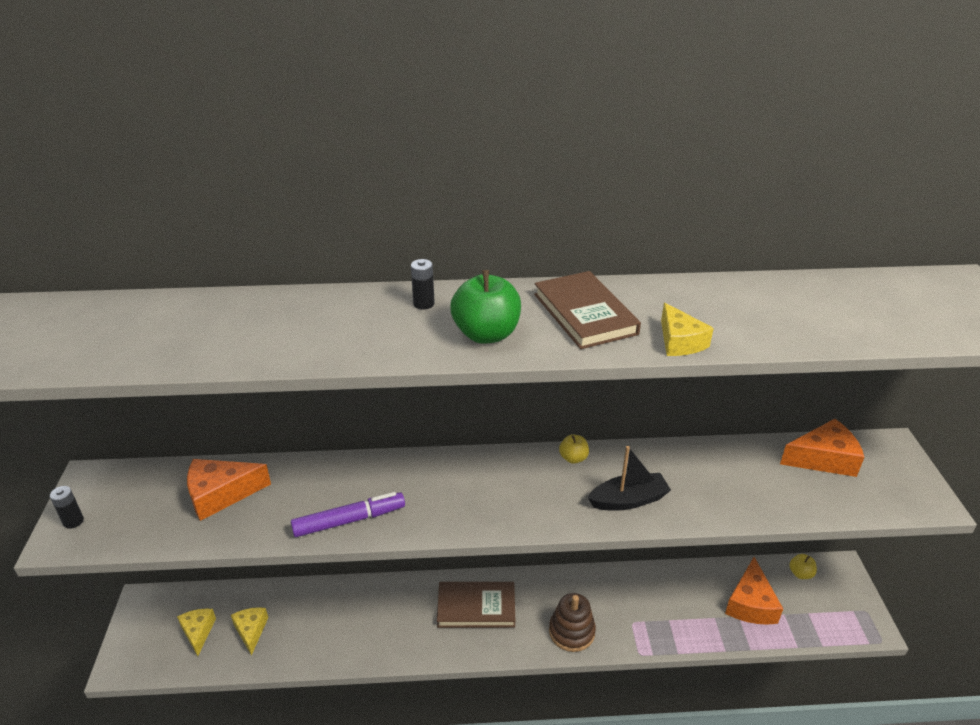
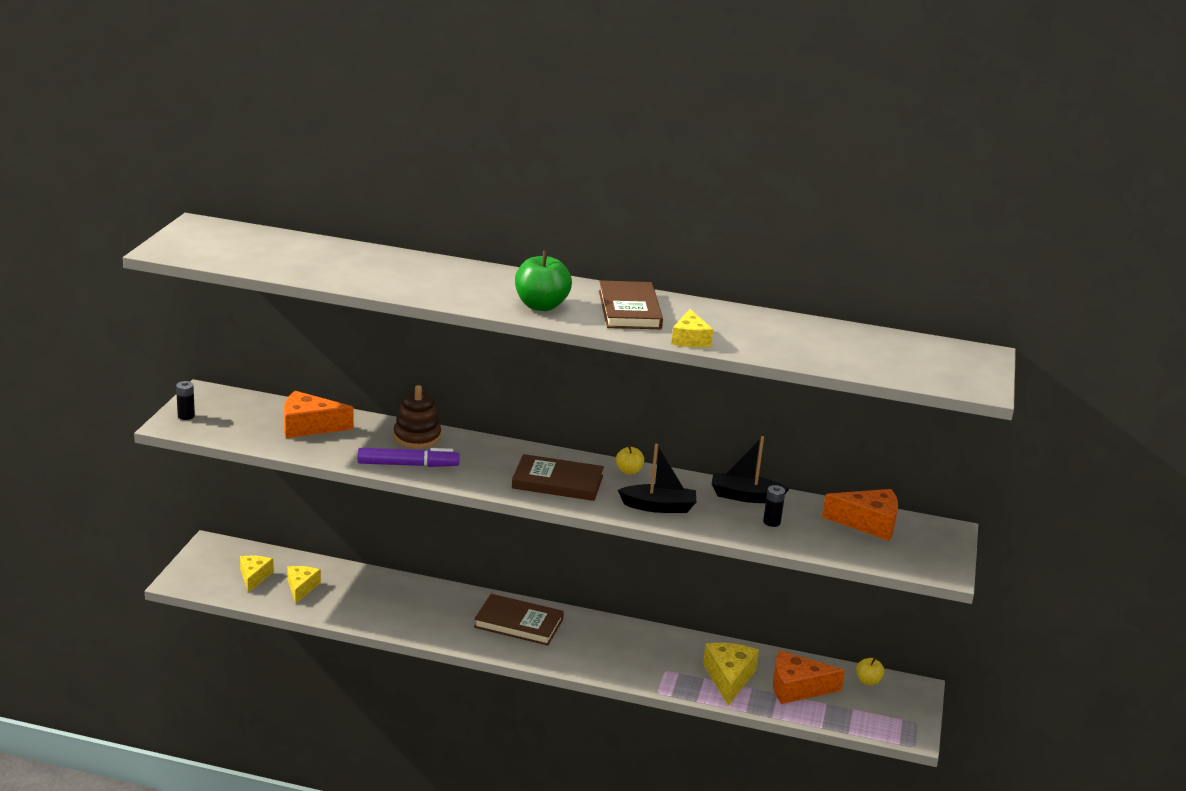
camera: 15 degrees right, 10 degrees down
black battery [411,259,435,309] -> black battery moved to [763,485,785,527]
brown stacking toy [549,593,596,652] -> brown stacking toy moved to [394,385,441,449]
orange cheese [725,557,783,625] -> orange cheese turned 60 degrees clockwise [773,650,845,704]
none -> brown book [512,454,604,501]
none -> yellow cheese [703,643,759,706]
none -> black boat [712,436,789,503]

